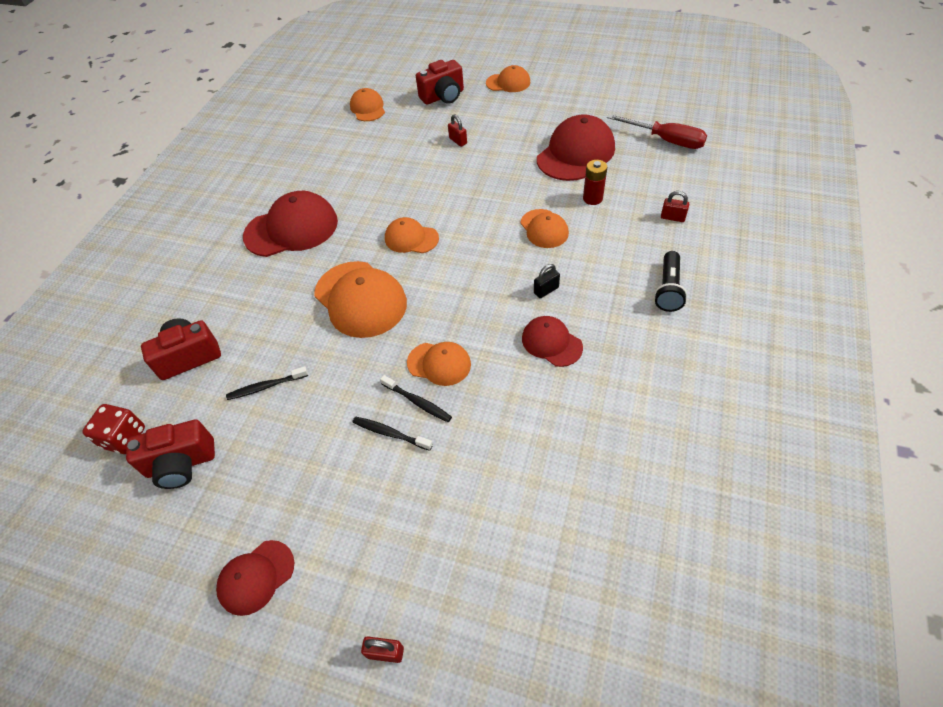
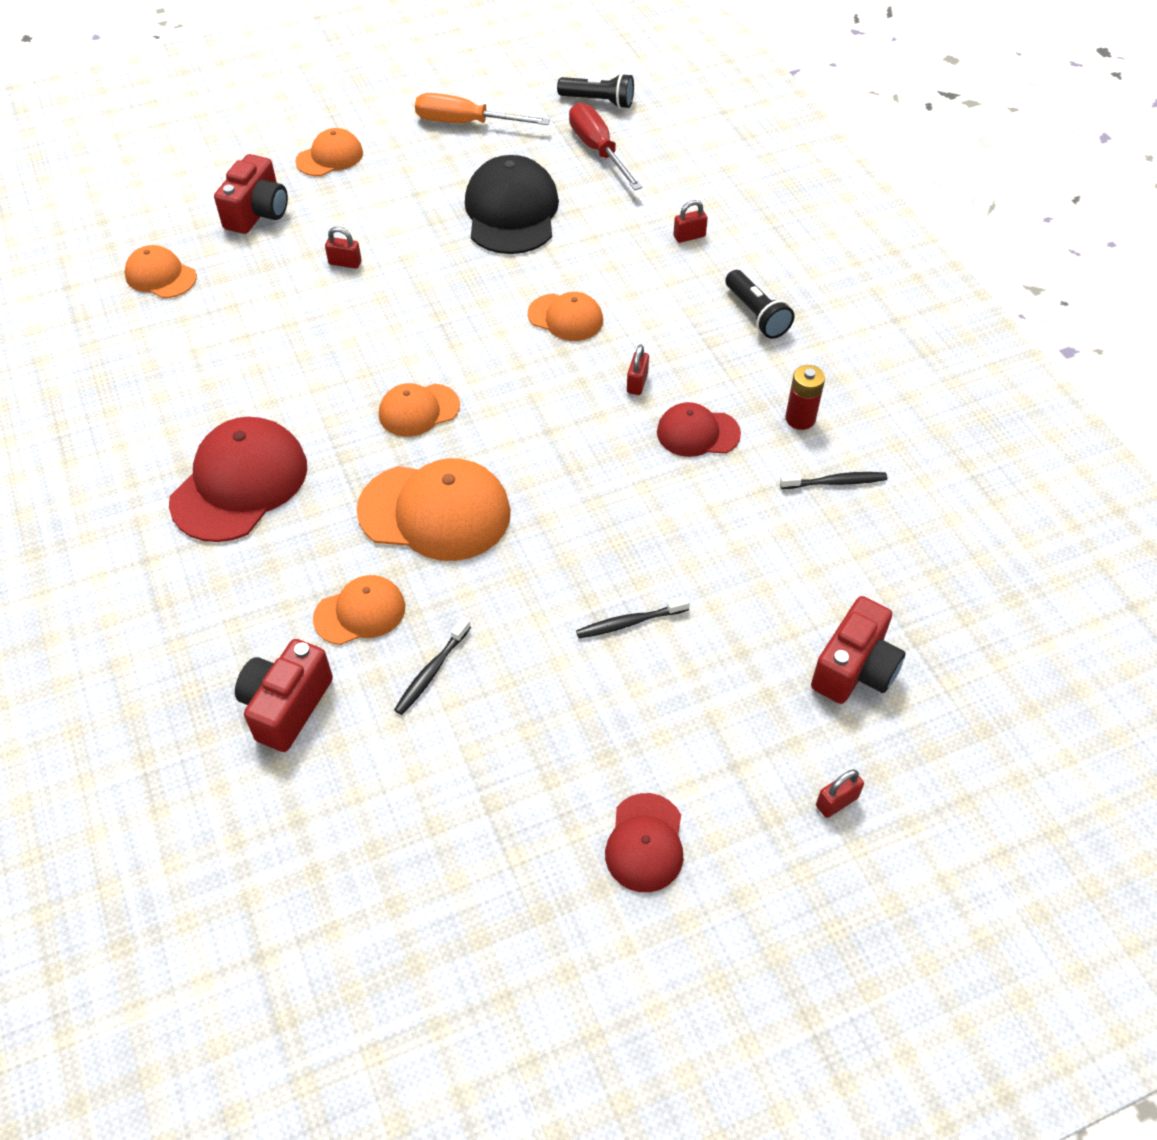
camera: 45 degrees left, 0 degrees up
red dice [82,404,145,454] -> none
red camera [126,419,215,489] -> red camera moved to [811,596,906,704]
black toothbrush [380,375,452,422] -> black toothbrush moved to [780,472,887,489]
orange cap [407,342,471,386] -> orange cap moved to [313,575,405,645]
black padlock [534,264,560,298] -> red padlock [627,344,649,395]
red cap [537,114,615,181] -> black cap [465,155,559,254]
red battery [583,160,607,205] -> red battery moved to [785,365,825,430]
red screwdriver [607,114,707,149] -> red screwdriver turned 105 degrees counterclockwise [569,103,642,190]
none -> orange screwdriver [415,93,550,125]
none -> black flashlight [557,73,634,109]

